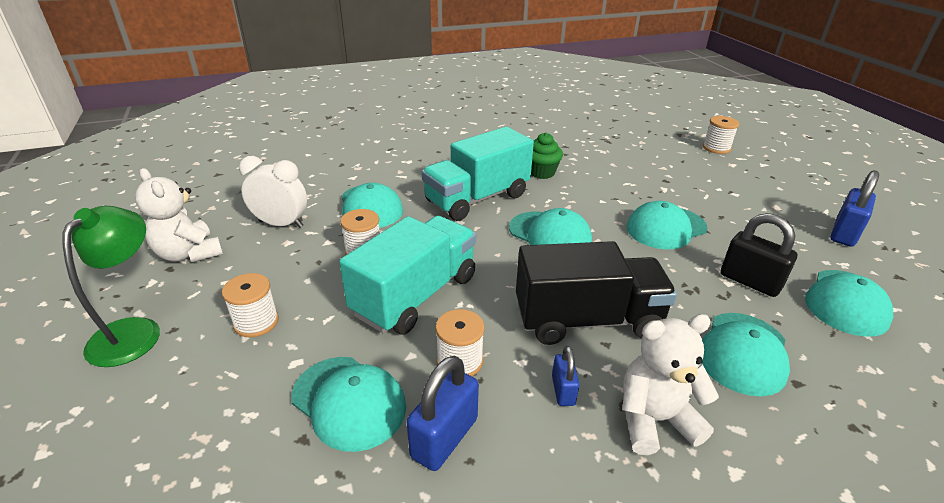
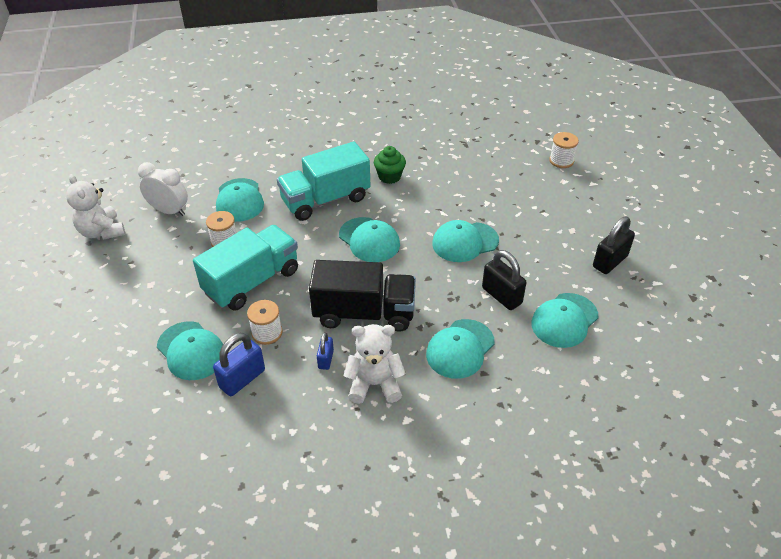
camera: 10 degrees right, 10 degrees up
green lamp [63,206,160,367] -> none
white spool [222,273,279,338] -> none
blue padlock [830,170,879,247] -> black padlock [593,217,635,274]

